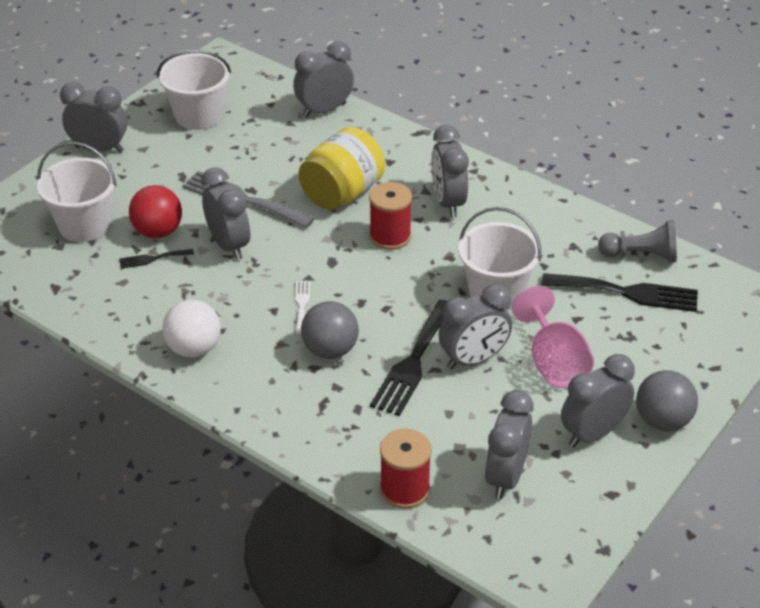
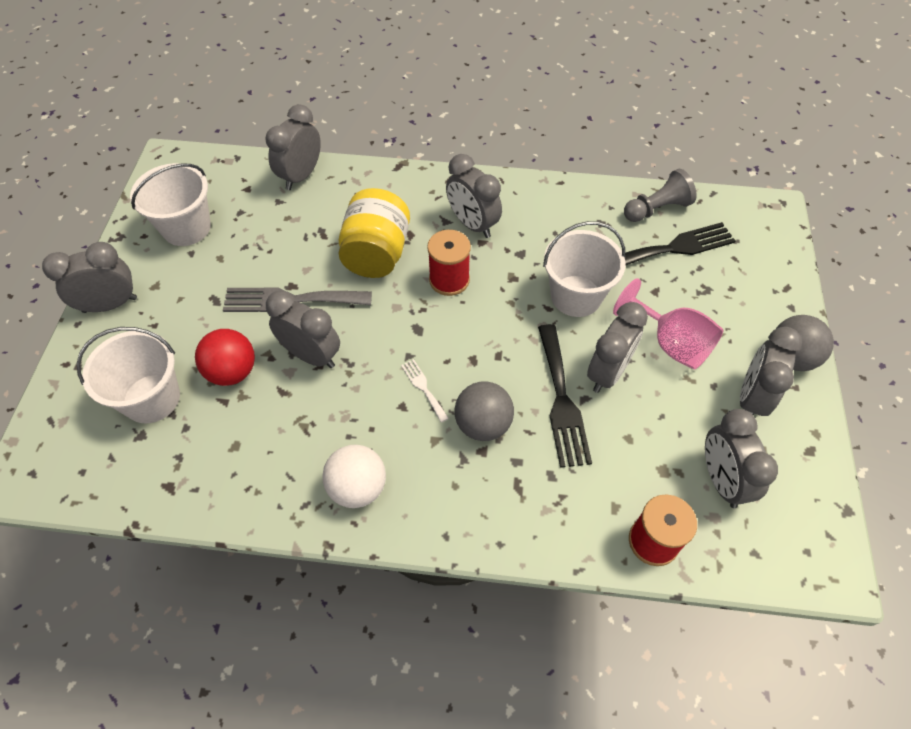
camera: 30 degrees left, 15 degrees up
black fork [119,249,194,269] -> none

